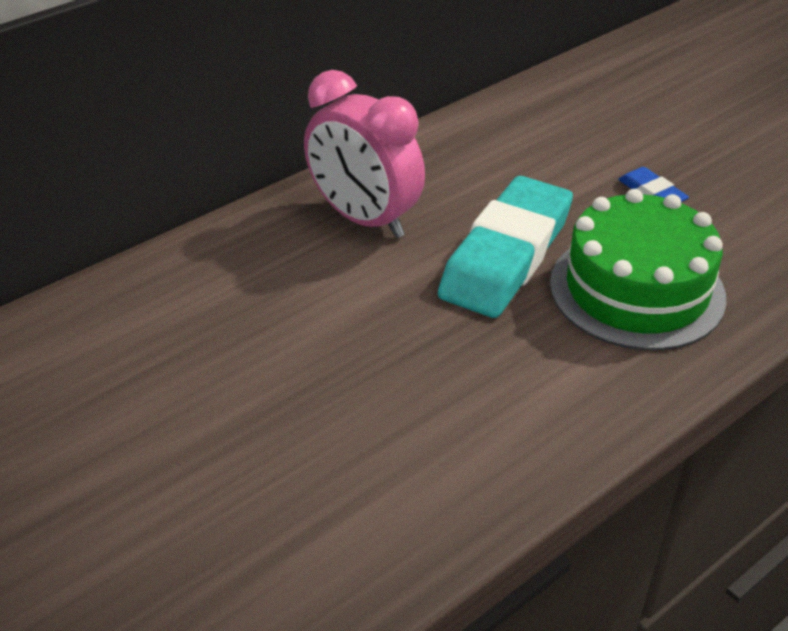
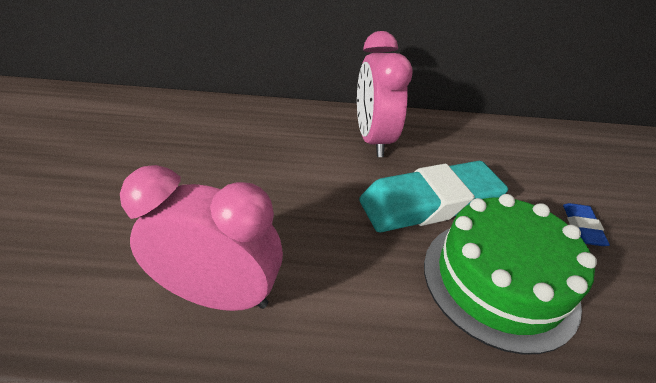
camera: 40 degrees right, 0 degrees up
none -> pink clock [120,165,283,311]

